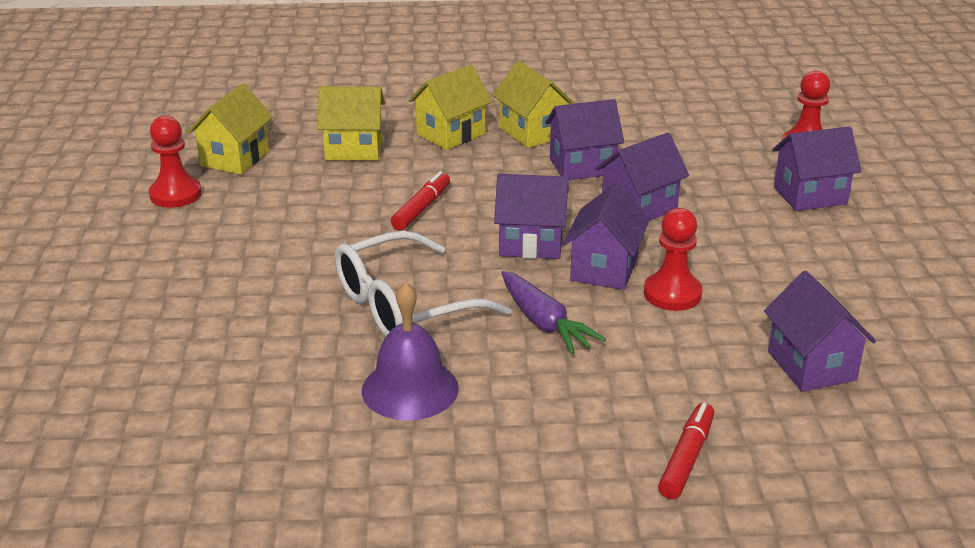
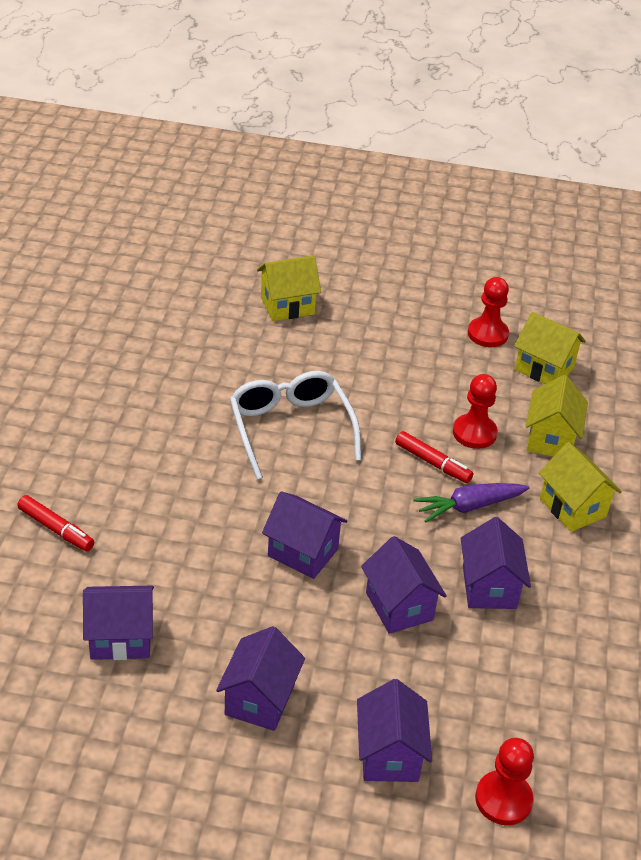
camera: 100 degrees right, 10 degrees up
purple bell [362,282,459,421] -> none
yellow house [493,61,575,148] -> yellow house moved to [257,255,321,321]
purple house [494,174,568,259] -> purple house moved to [216,626,305,731]
purple carrot [502,271,606,354] -> purple carrot moved to [413,483,529,523]
red pawn [644,208,703,311] -> red pawn moved to [453,374,498,449]

